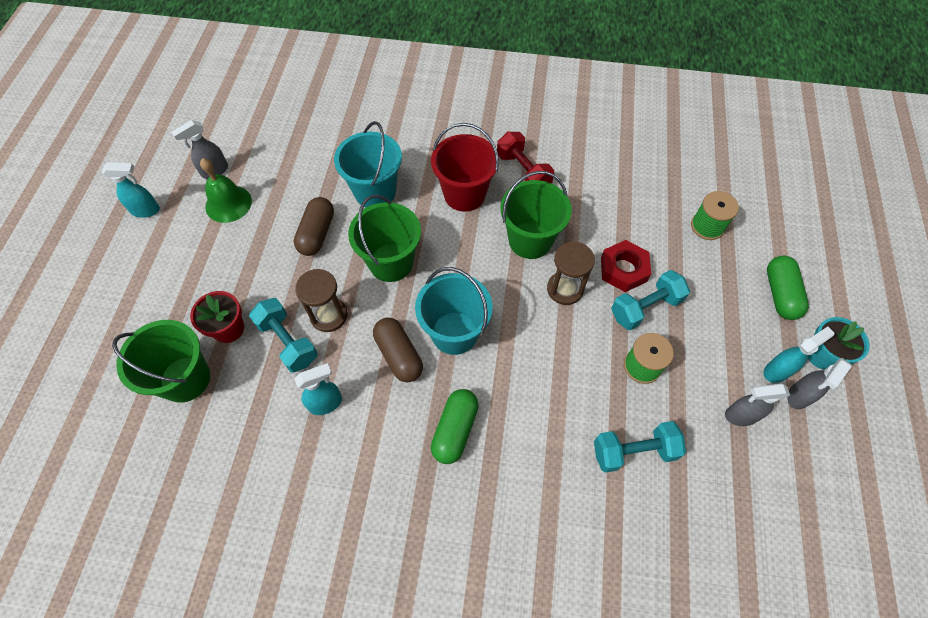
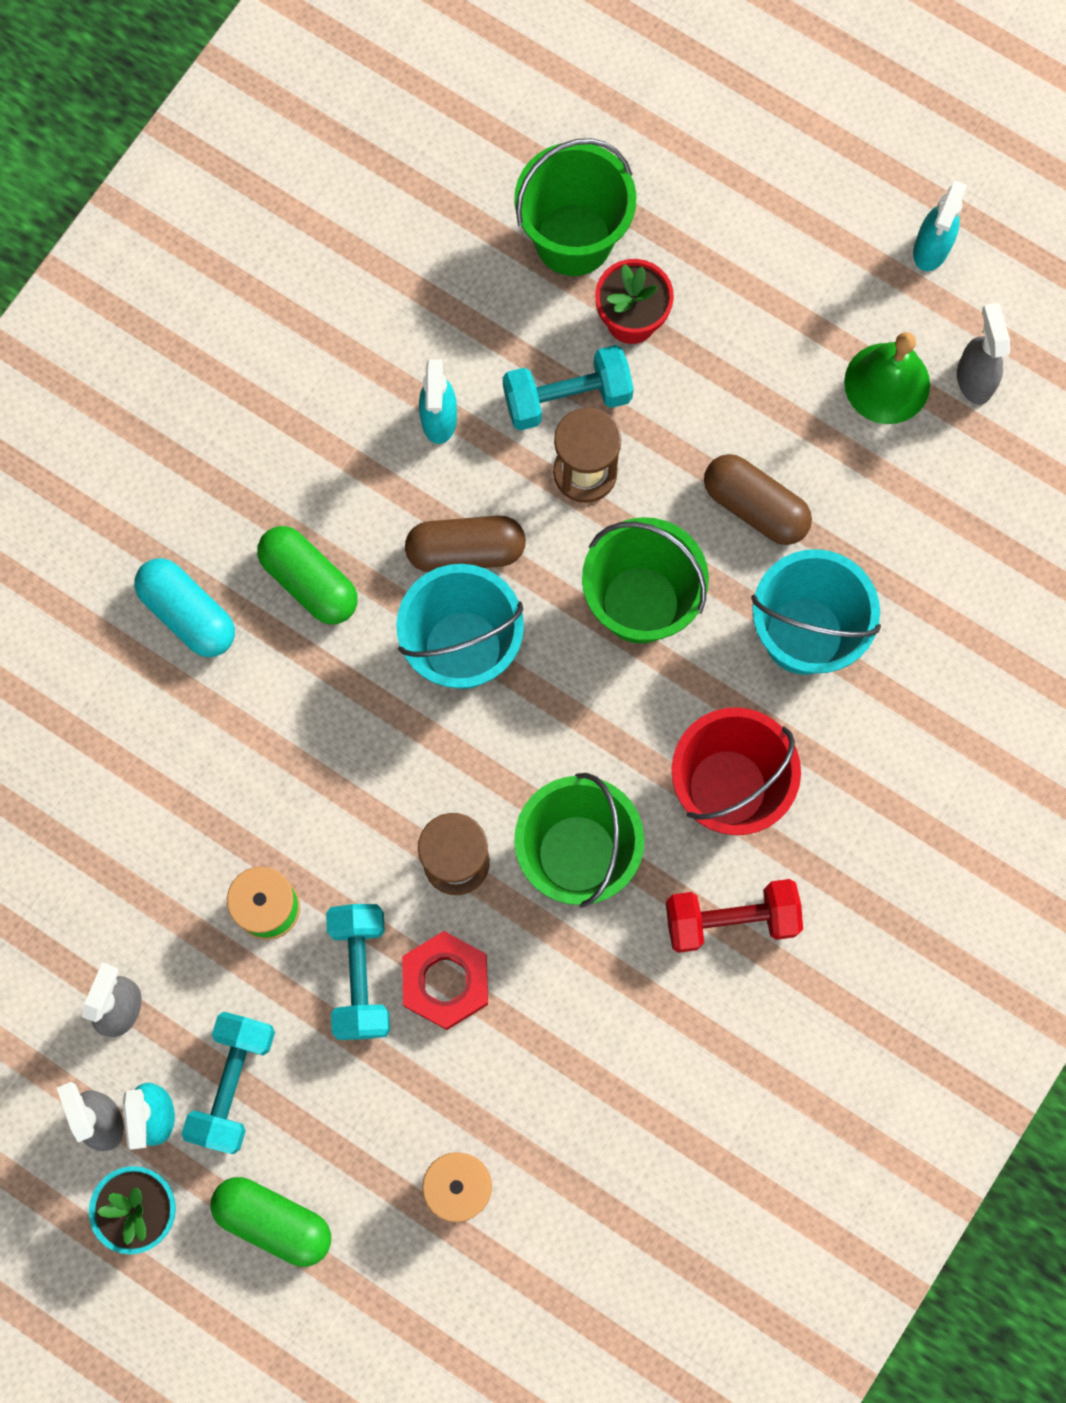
camera: 115 degrees right, 15 degrees up
turquoise dumbbell [594,421,686,473] -> turquoise dumbbell moved to [182,1011,275,1154]
none -> turquoise capsule [134,558,235,657]

